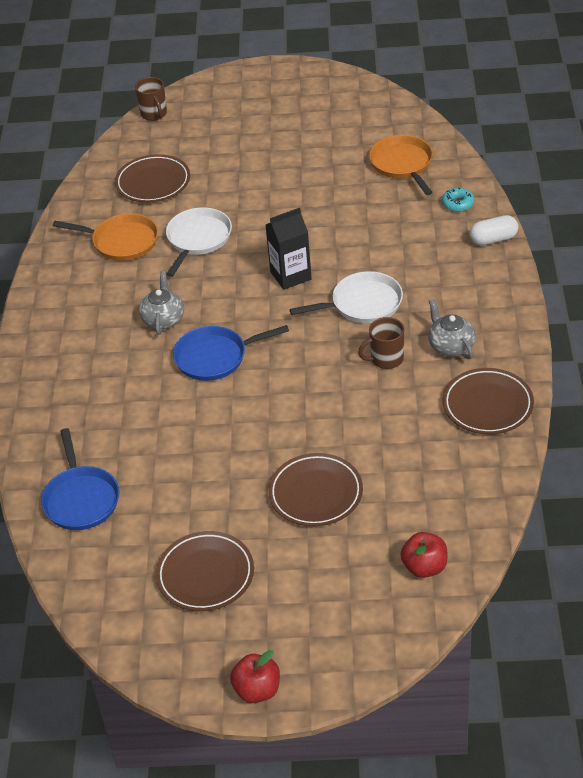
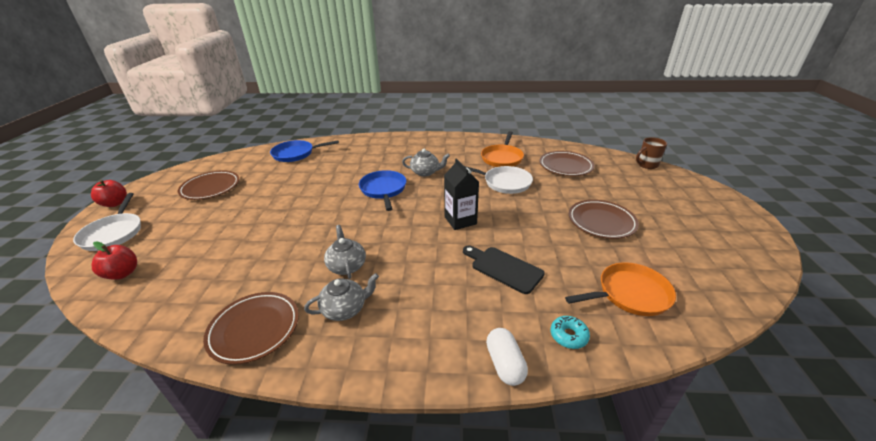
camera: 90 degrees right, 10 degrees down
brown plate [268,453,363,527] -> brown plate moved to [569,200,639,239]
white pan [289,271,403,323] -> white pan moved to [73,193,141,251]
brown mug [358,317,404,369] -> grey teapot [324,225,366,279]
none -> black cutting board [463,245,545,294]

